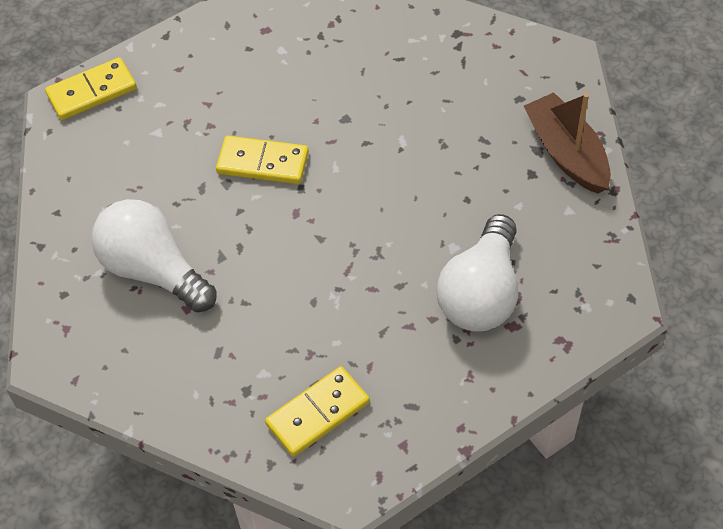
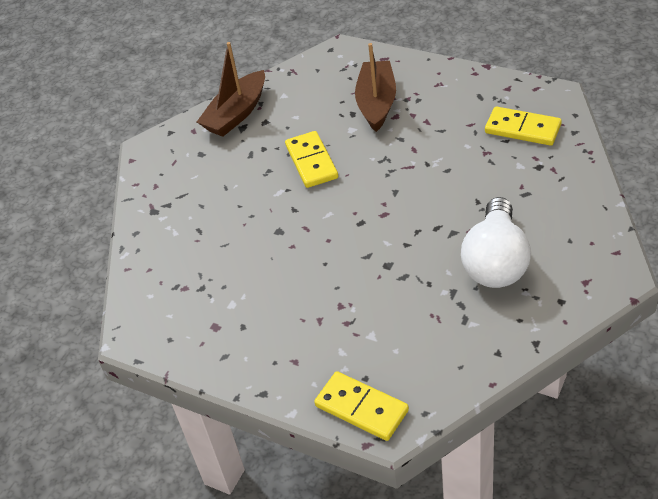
camera: 115 degrees left, 10 degrees down
yellow domino [216,136,309,184] -> yellow domino moved to [285,131,338,188]
white light bulb [437,214,518,332] -> brown boat [355,43,396,132]

